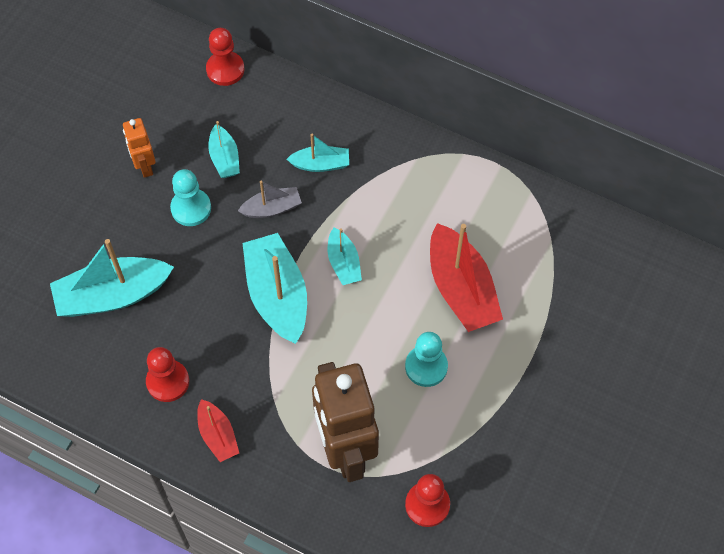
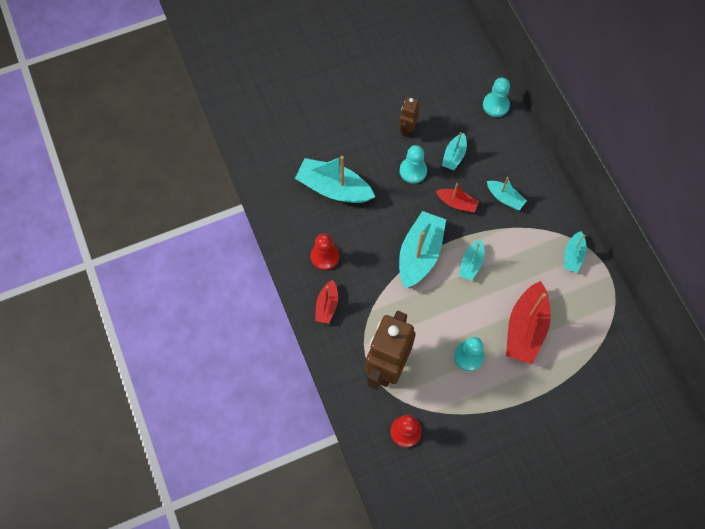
camera: 40 degrees right, 5 degrees up
orange robot [123,118,156,178] -> brown robot [399,97,420,137]
red pawn [206,28,244,86] -> turquoise pawn [483,77,510,117]
grey boat [238,181,302,218] -> red boat [436,183,479,213]
none -> turquoise boat [564,231,587,273]

